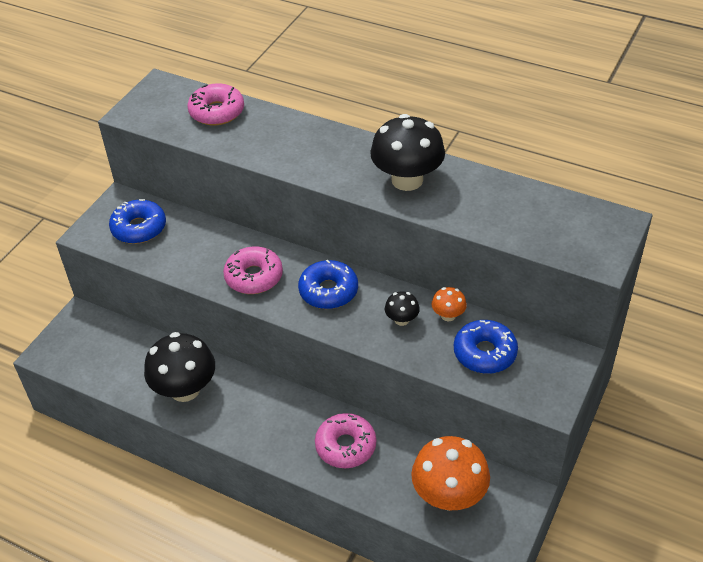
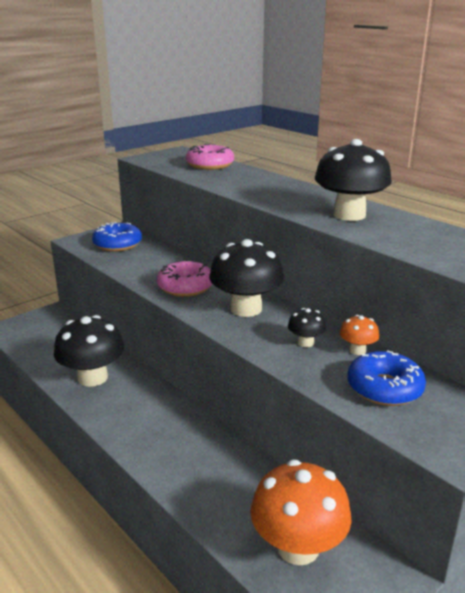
camera: 20 degrees right, 20 degrees down
blue donut [298,260,358,309] -> black mushroom [209,239,284,317]
pink donut [315,413,376,468] -> none

